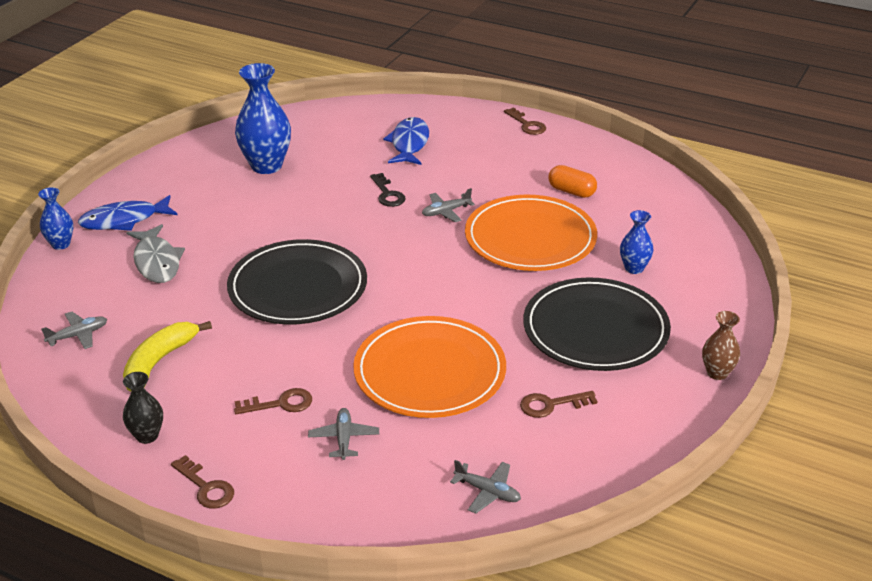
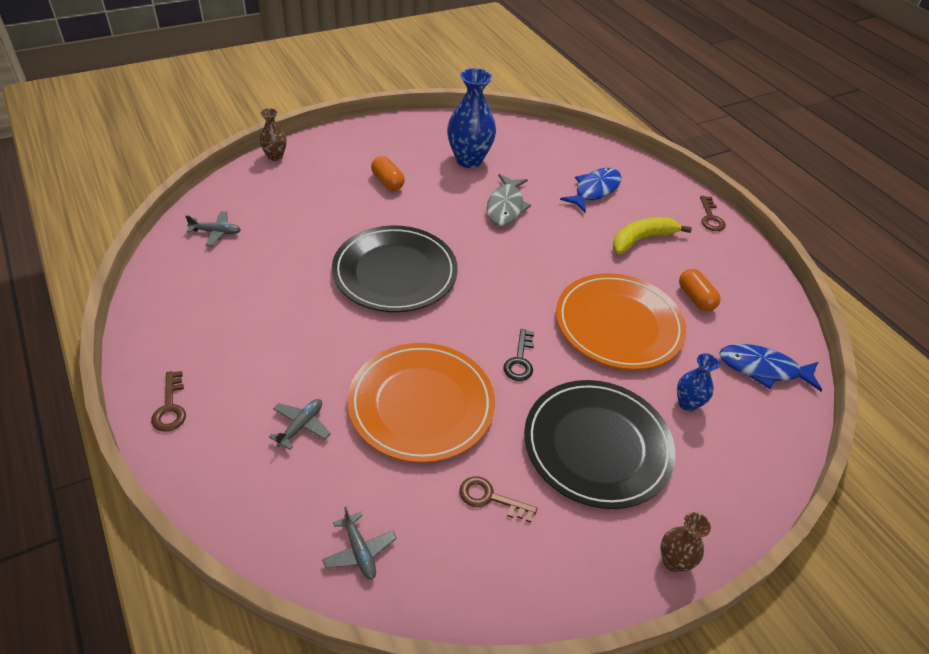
camera: 30 degrees right, 10 degrees up
blue vase [38,187,73,250] -> brown vase [260,108,287,161]
blue fish [78,195,177,231] -> blue fish moved to [719,344,822,391]
yellow banana [123,321,212,391] -> yellow banana moved to [613,217,692,254]
black vase [123,372,163,444] -> none
grey fish [126,224,185,283] -> grey fish moved to [487,174,531,226]
brown key [234,388,312,414] -> none
black key [370,173,405,207] -> black key moved to [503,329,534,381]
grey plane [422,188,475,222] -> none
none -> orange capsule [371,156,405,191]

